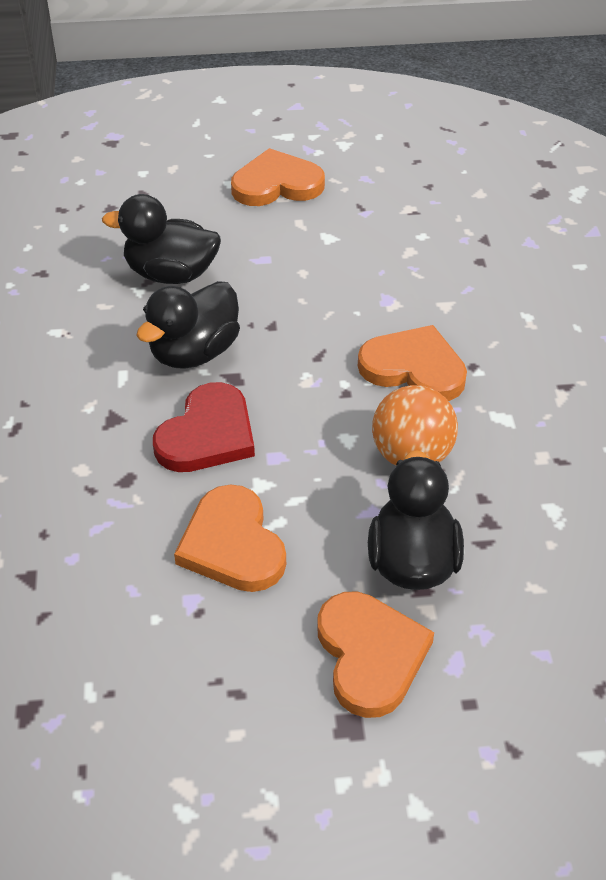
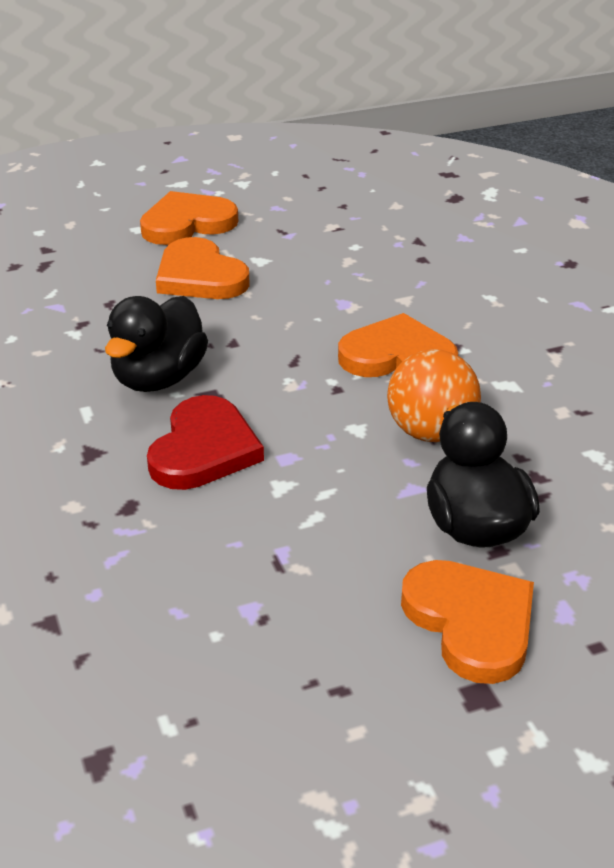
camera: 15 degrees left, 10 degrees down
black duck [102,194,221,284] -> none
orange heart [174,484,286,592] -> orange heart moved to [156,237,250,299]

